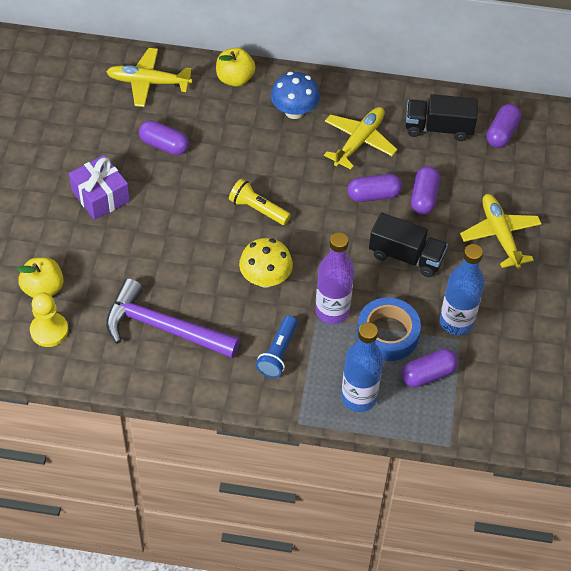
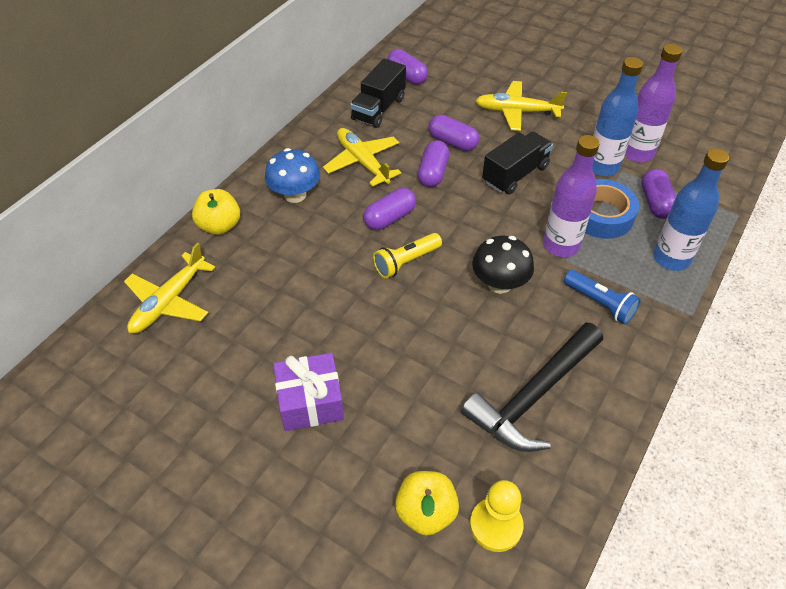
camera: 65 degrees left, 5 degrees down
purple hammer [106,278,240,358] -> black hammer [461,322,603,452]
purple capsule [139,120,189,155] -> purple capsule moved to [363,188,416,230]
yellow mushroom [239,238,293,288] -> black mushroom [472,236,534,294]
none -> purple bottle [625,44,682,163]

